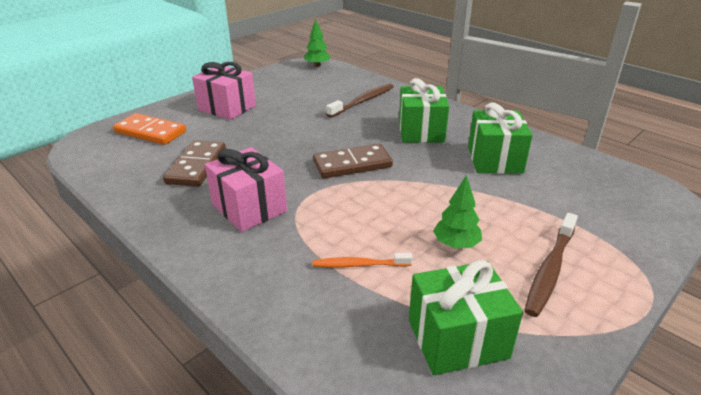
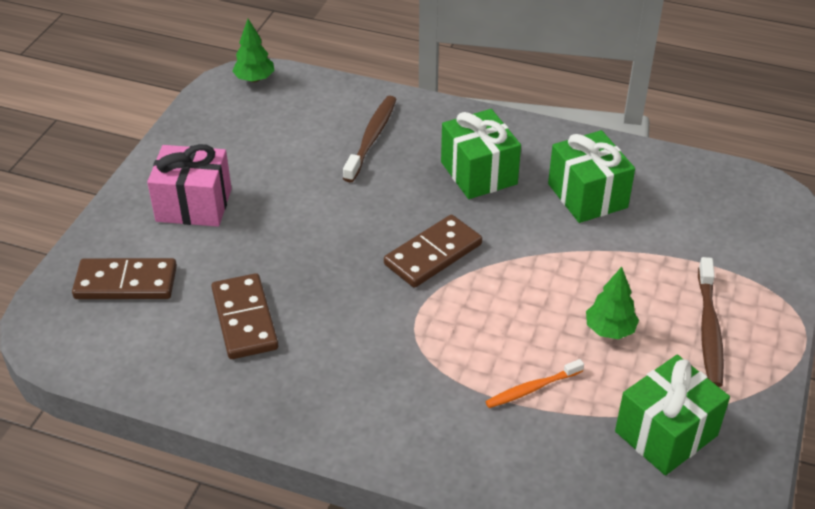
camera: 25 degrees left, 10 degrees up
orange domino [113,113,186,145] -> brown domino [72,258,177,299]
pink gift [205,147,287,232] -> none

